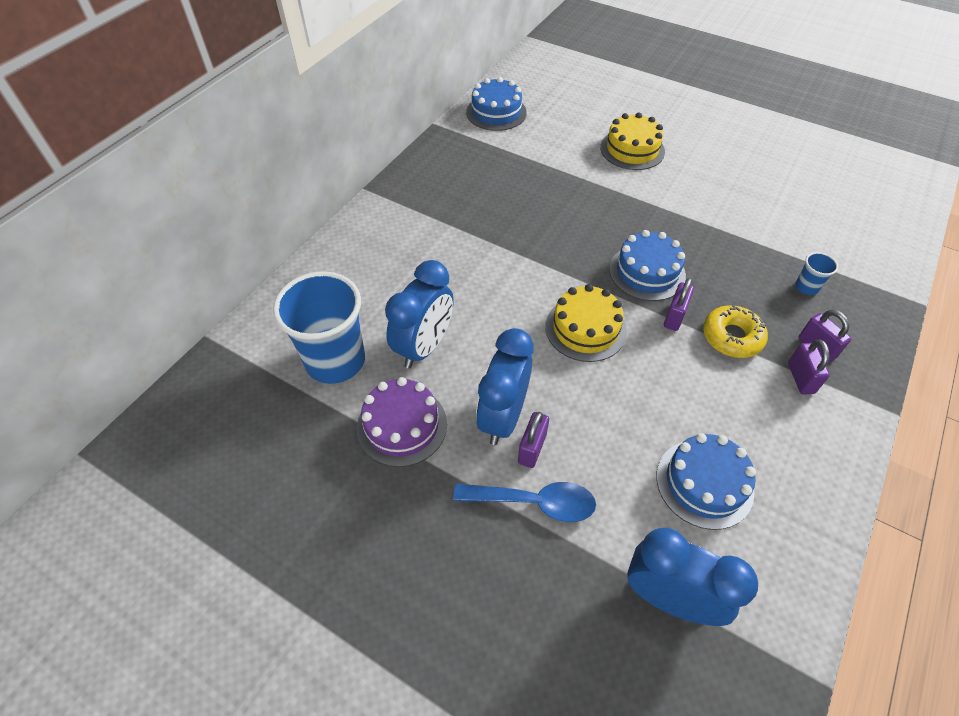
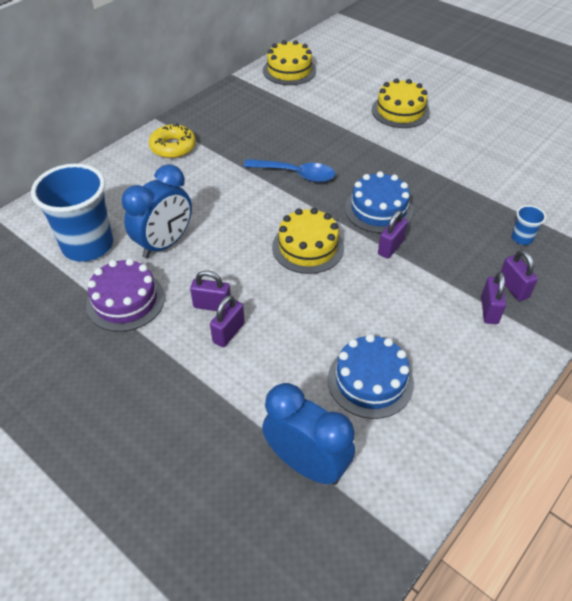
camera: 10 degrees right, 5 degrees down
blue spoon [453,482,596,522] -> blue spoon moved to [244,159,335,182]
blue cake [466,77,527,131] -> yellow cake [263,40,316,85]
blue clock [476,328,533,445] -> purple padlock [190,270,231,311]
yellow donut [703,305,768,358] -> yellow donut moved to [149,123,196,158]

